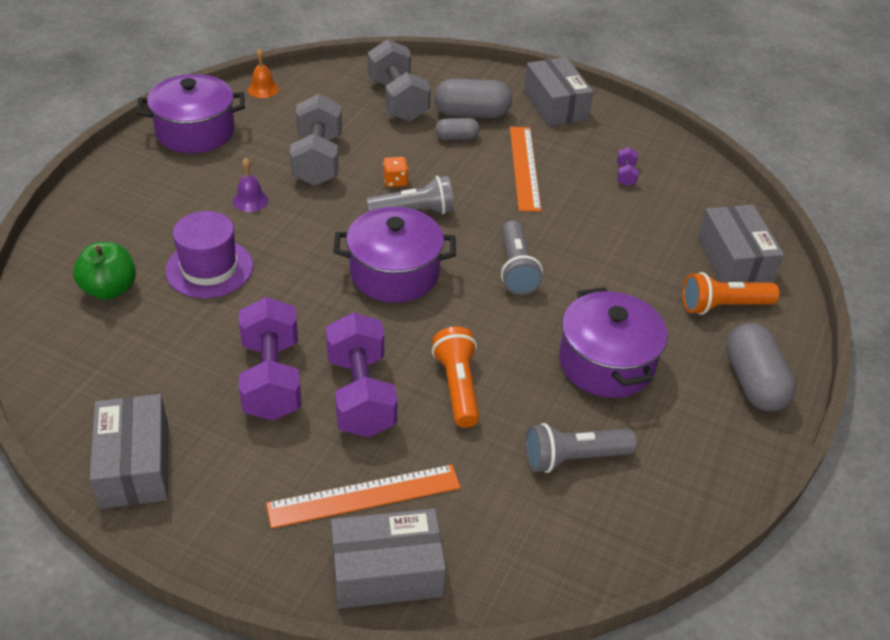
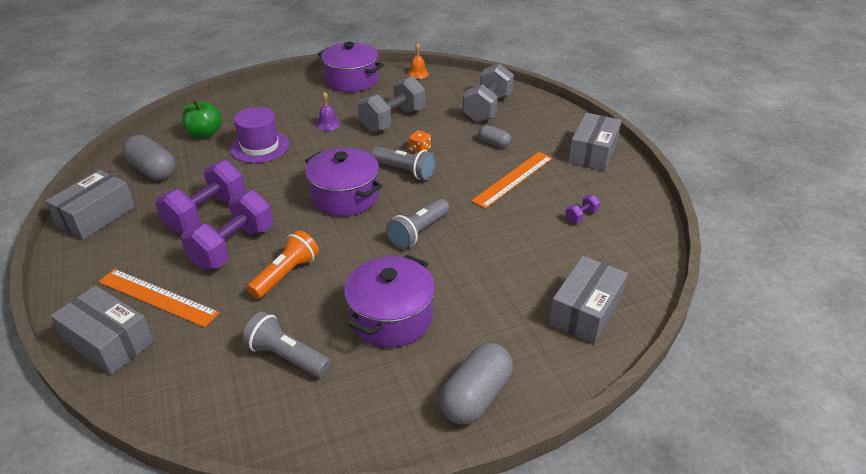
camera: 45 degrees right, 5 degrees down
grey capsule [434,78,512,118] -> grey capsule moved to [123,135,176,180]
orange flashlight [682,272,780,315] -> none

